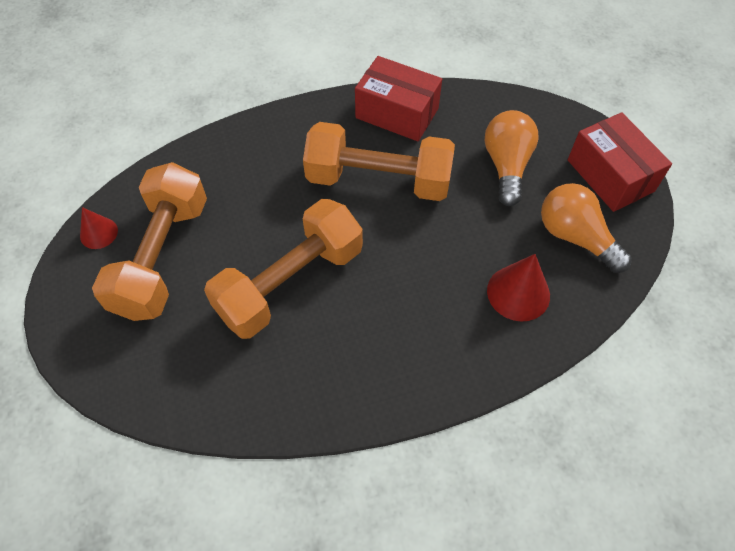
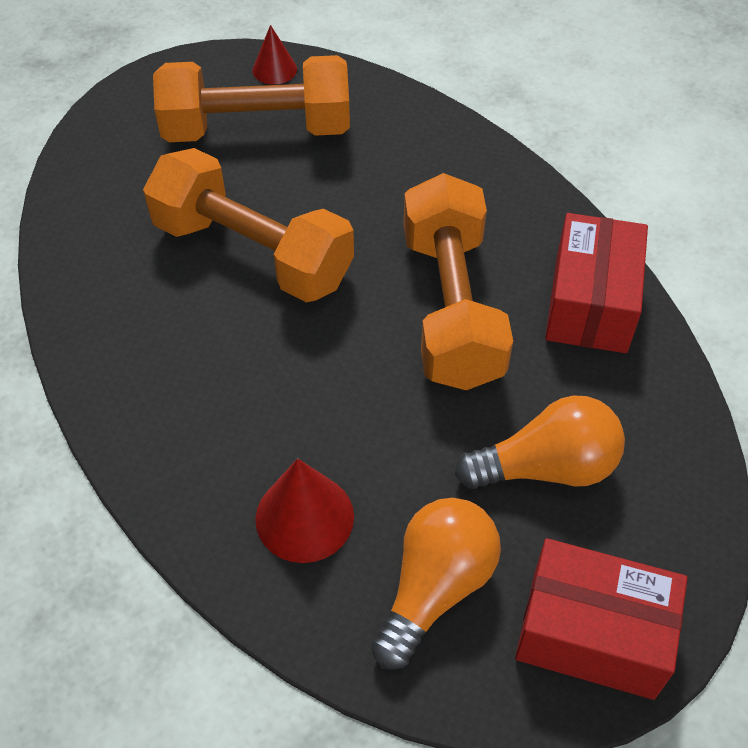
camera: 75 degrees right, 5 degrees down
red box [568,112,672,212] -> red box turned 60 degrees clockwise [515,538,688,700]

